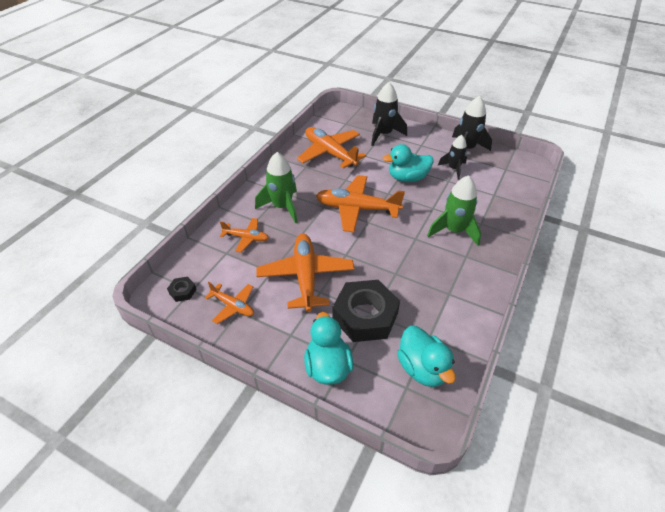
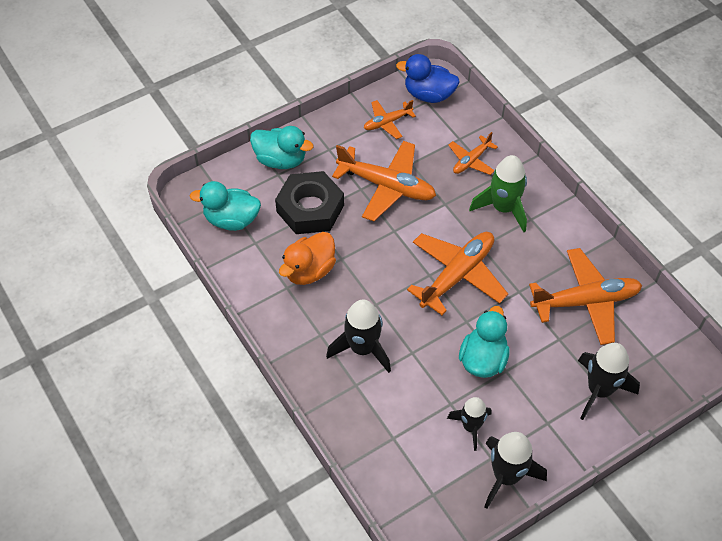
camera: 120 degrees right, 10 degrees up
black nut [167,277,197,302] -> blue duck [396,54,460,103]
green rocket [427,175,481,246] -> black rocket [326,300,391,373]
none -> orange duck [279,232,336,285]

